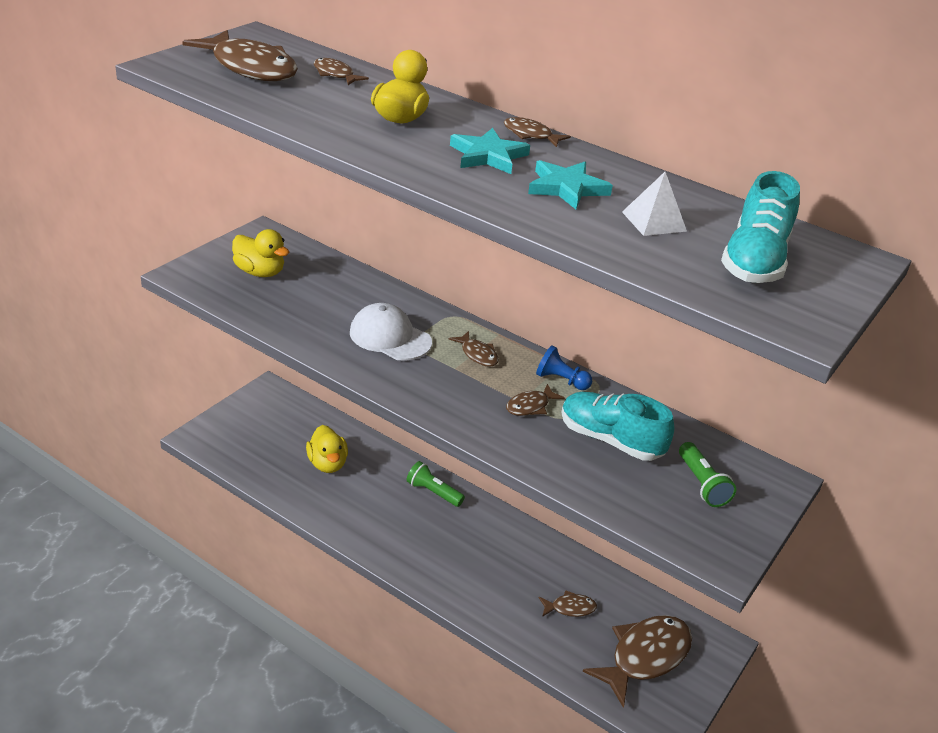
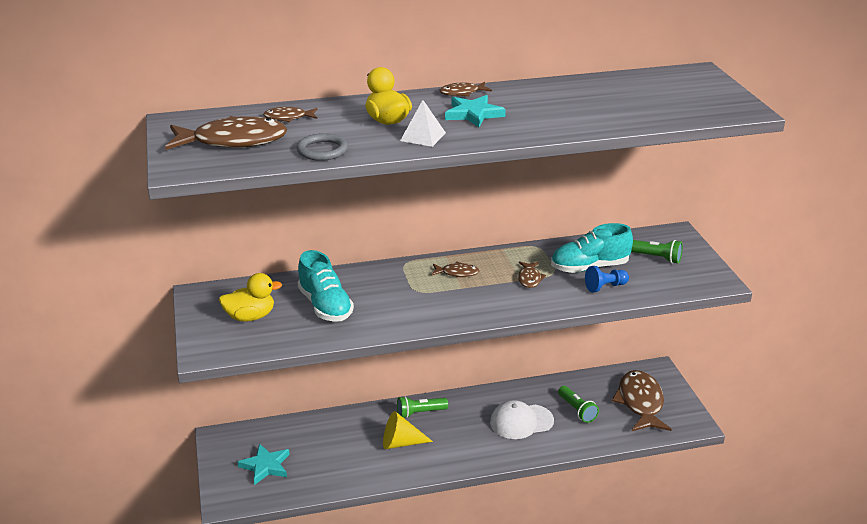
camera: 45 degrees left, 5 degrees down
yellow duck [306,425,348,473] -> none
white cap [350,303,432,361] -> white cap moved to [490,400,554,439]
turquoise star [528,160,613,209] -> turquoise star moved to [237,444,290,485]
blue pawn [536,345,592,390] -> blue pawn moved to [585,266,629,292]
brown fish [539,590,597,617] -> green flashlight [558,386,599,423]
white pyramid [622,172,687,236] -> white pyramid moved to [400,100,446,147]
turquoise shoe [721,171,800,283] -> turquoise shoe moved to [298,250,354,322]
none -> grey ring [297,133,348,161]
none -> yellow cone [383,411,433,449]

